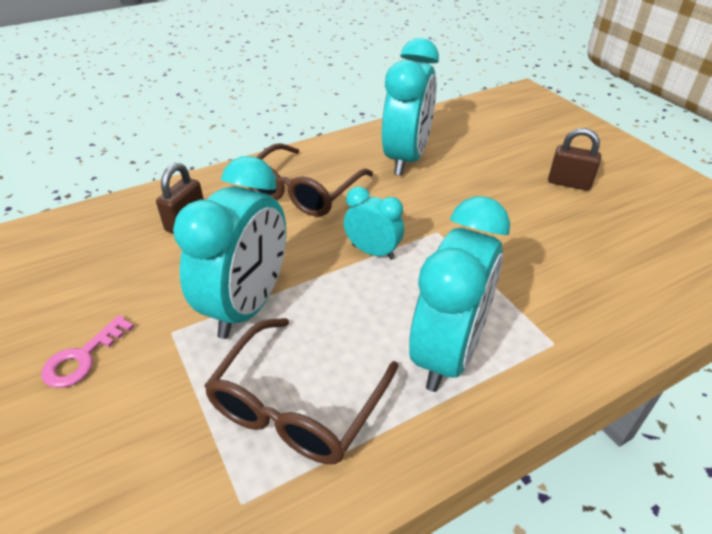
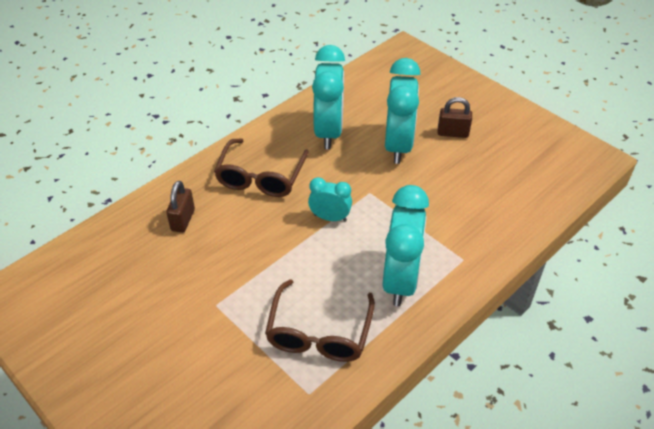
camera: 15 degrees left, 5 degrees up
pink key [41,315,134,388] -> none
turquoise clock [173,156,286,339] -> turquoise clock moved to [385,58,421,164]

